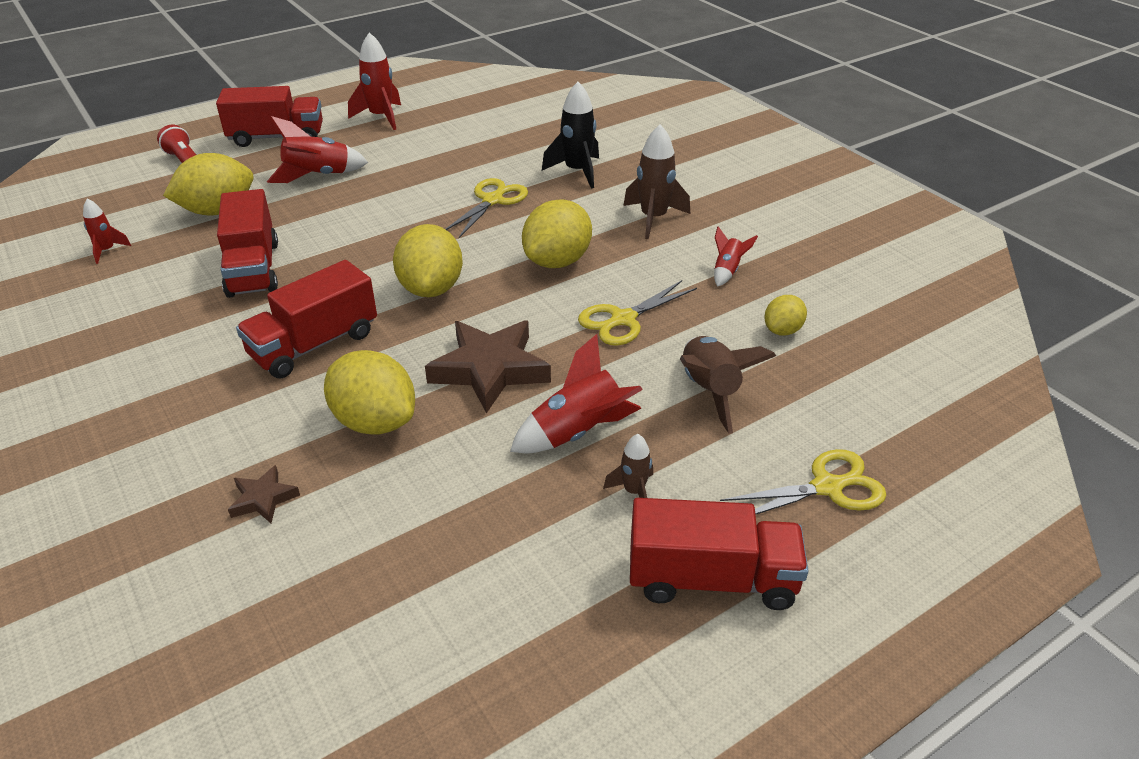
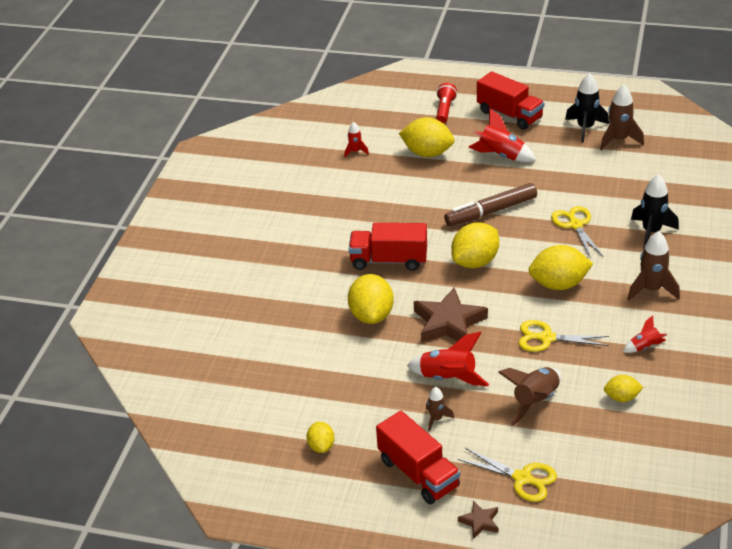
camera: 50 degrees right, 0 degrees up
red truck [217,189,278,298] -> none
brown star [228,465,300,523] -> brown star moved to [458,501,499,539]
red rocket [348,32,401,130] -> black rocket [565,73,609,143]
yellow scissors [445,178,528,238] -> yellow scissors turned 90 degrees counterclockwise [551,206,604,258]
none -> yellow lemon [307,422,335,453]
none -> brown marker [444,183,537,226]
none -> brown rocket [600,85,644,151]

